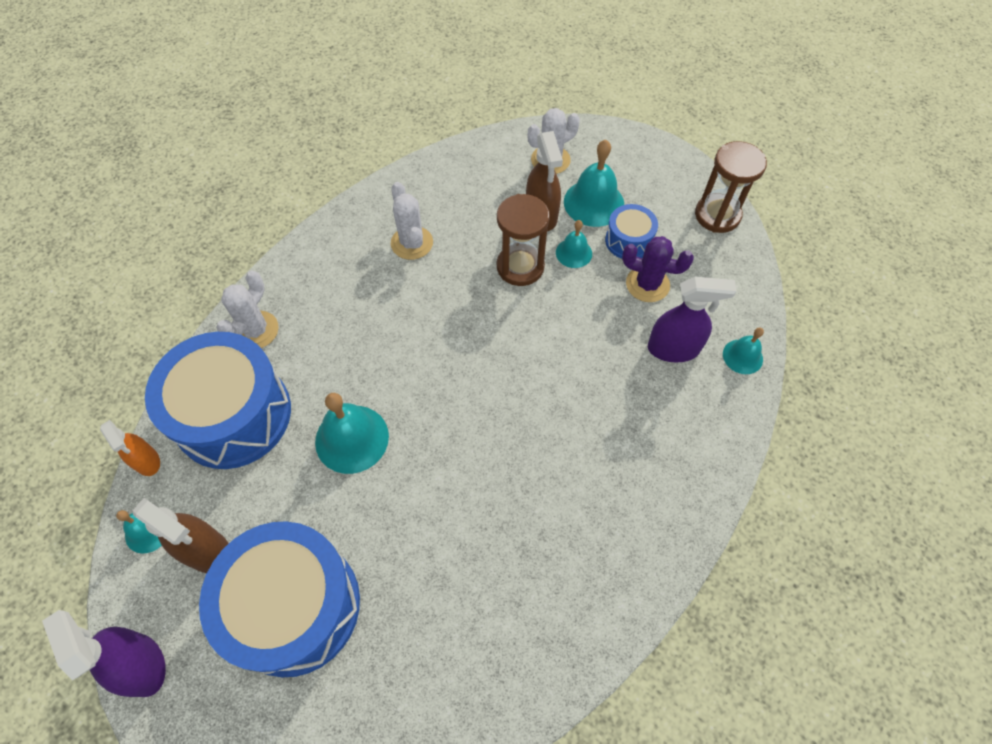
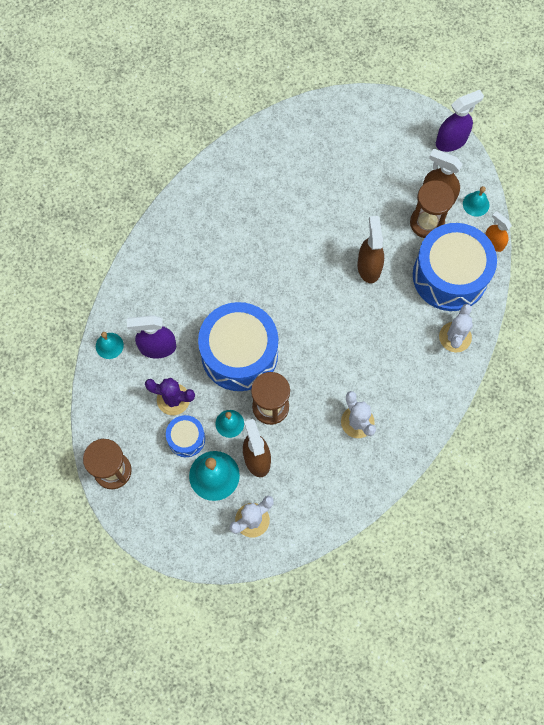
camera: 175 degrees right, 10 degrees up
purple spray bottle [42,610,166,697] -> purple spray bottle turned 75 degrees counterclockwise [436,90,484,152]
blue drum [199,521,360,677] -> blue drum moved to [198,302,278,391]
turquoise bell [315,393,389,474] -> brown spray bottle [357,216,384,283]
none -> brown hourglass [410,180,454,238]

